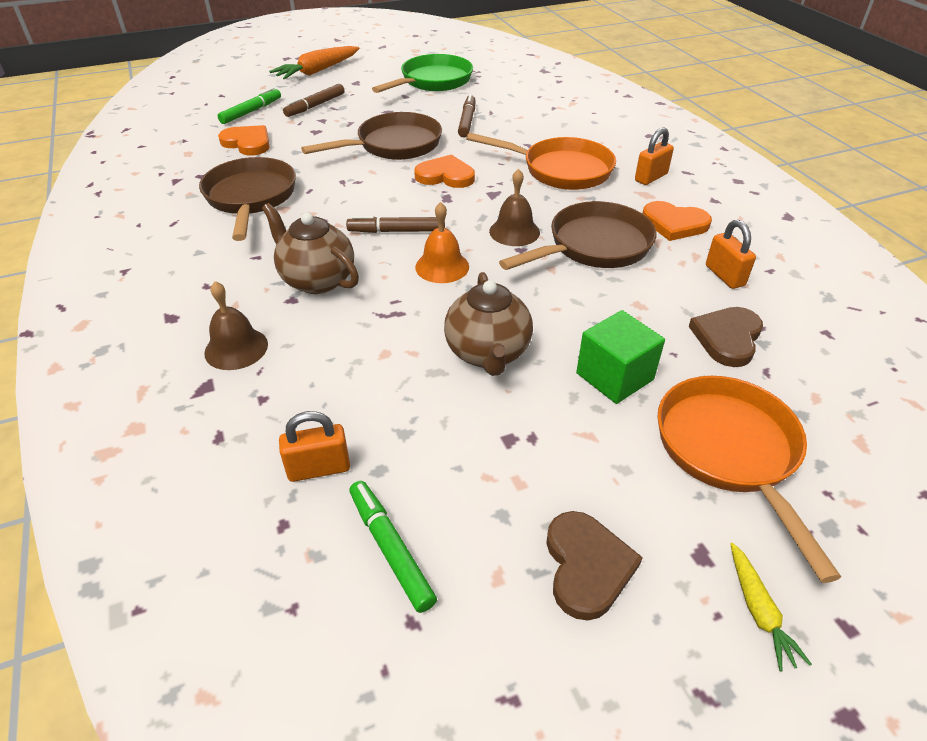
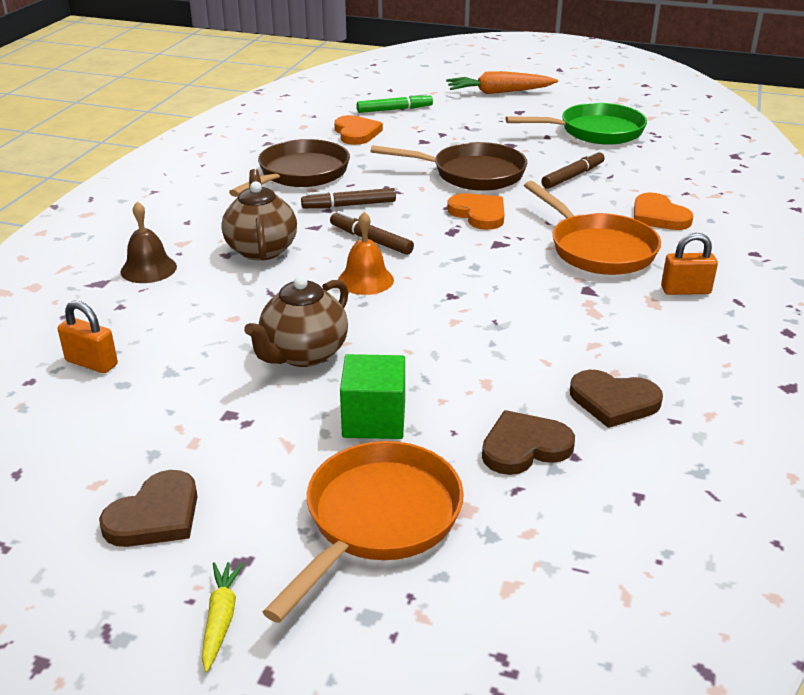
camera: 40 degrees right, 10 degrees down
brown marker [283,84,345,117] -> brown marker moved to [301,188,396,208]
green marker [349,481,437,613] -> none
brown bell [489,169,540,246] -> none
brown pan [499,201,657,270] -> none
orange heart [642,201,712,241] -> orange heart moved to [634,193,693,230]
orange padlock [706,220,756,289] -> brown heart [570,370,663,428]
yellow carrot [730,543,812,671] -> yellow carrot turned 150 degrees clockwise [202,562,244,672]

